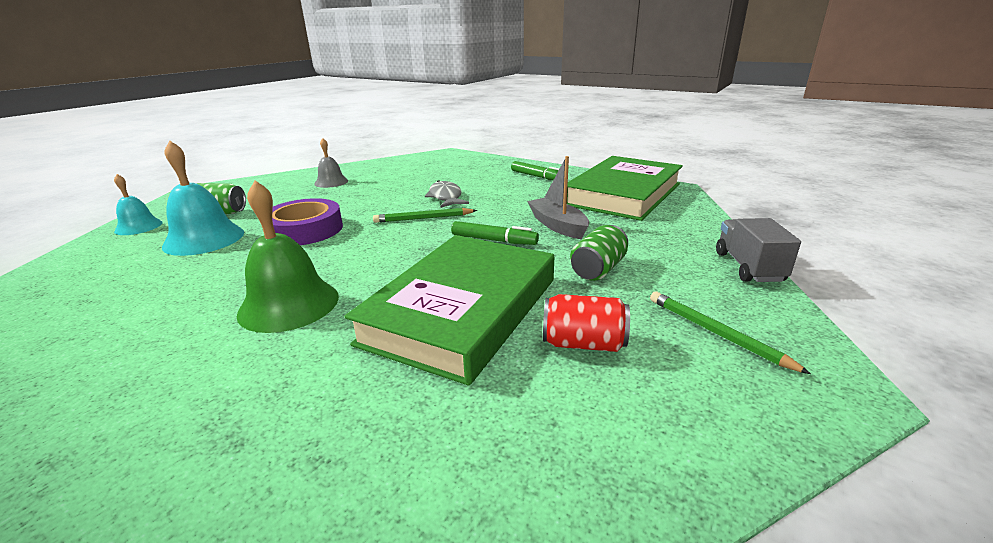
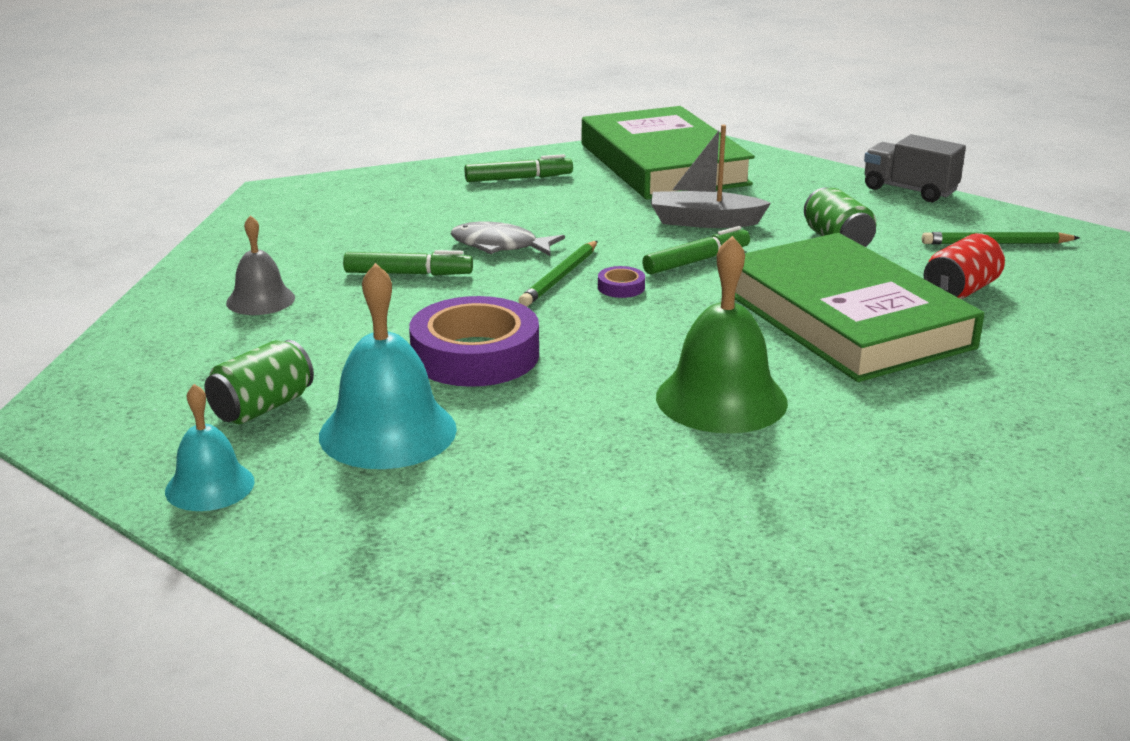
camera: 55 degrees left, 0 degrees up
none -> green marker [343,250,473,276]
none -> purple tape [598,266,645,298]

